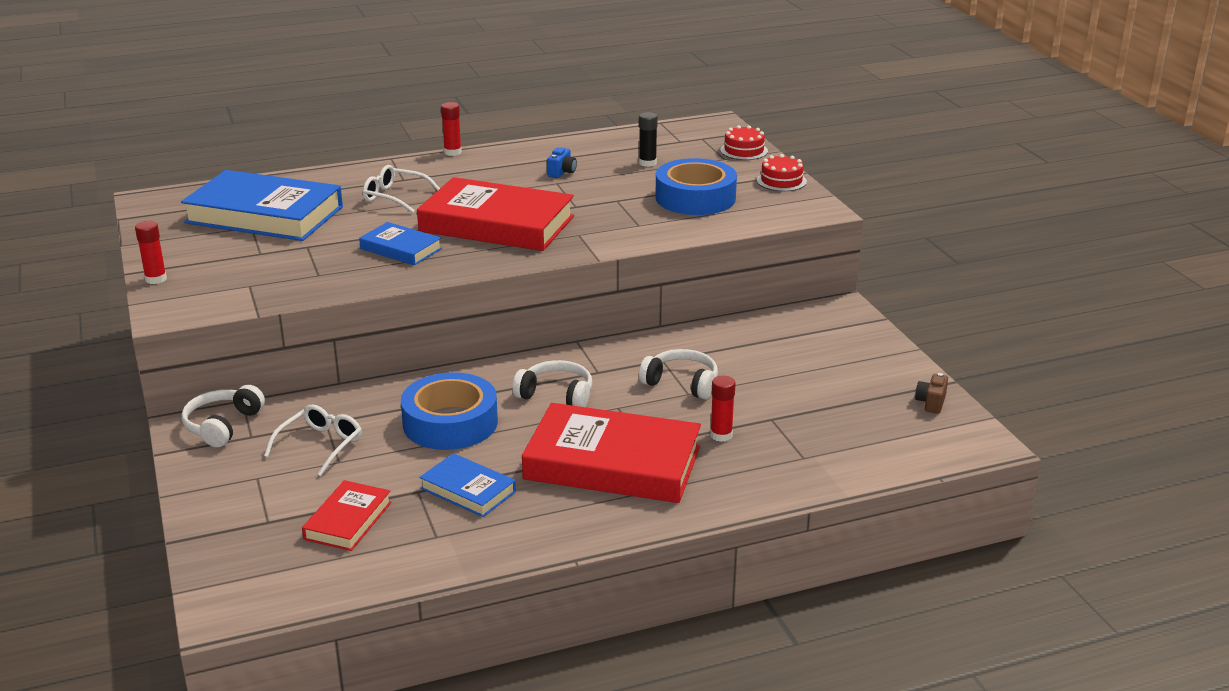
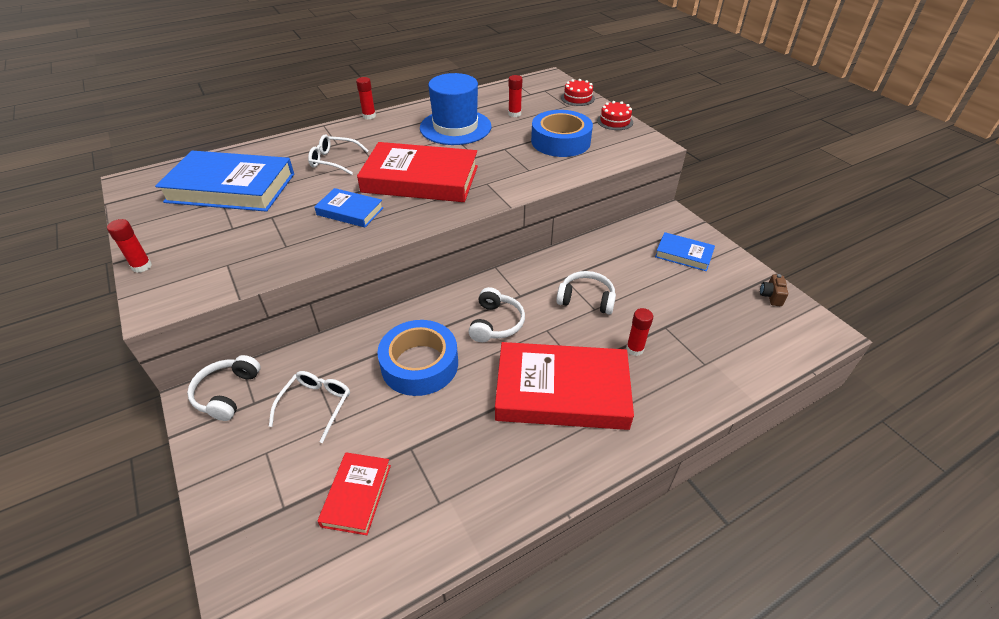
camera: 10 degrees left, 15 degrees up
blue book [419,453,516,517] -> blue book moved to [655,232,715,271]
white headphones [512,360,592,407] -> white headphones turned 90 degrees clockwise [468,287,525,342]
blue camera [547,147,577,178] -> blue hat [420,73,491,145]
black glue stick [639,112,658,167] -> red glue stick [509,75,522,117]

